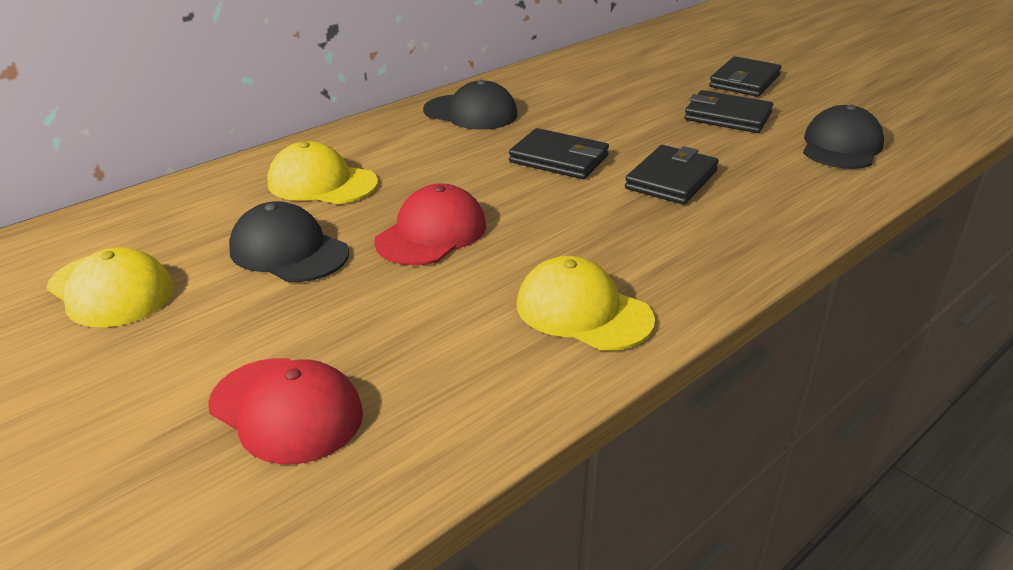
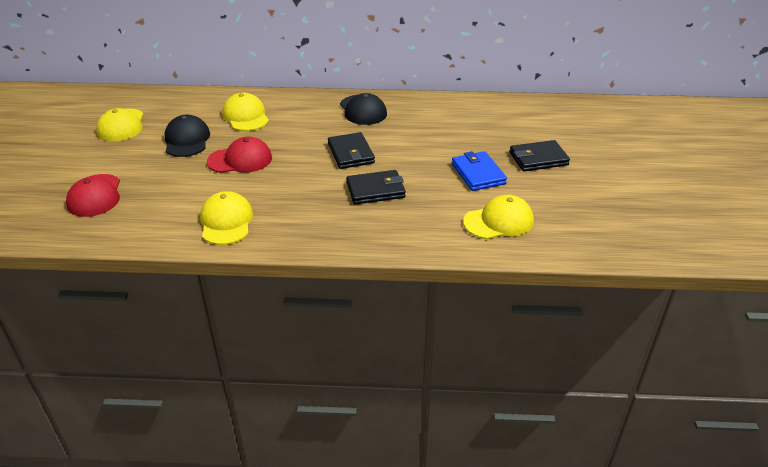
camera: 45 degrees right, 5 degrees up
black wallet [684,90,773,133] -> blue wallet [452,151,507,191]
black cap [803,105,884,169] -> yellow cap [463,195,534,239]

